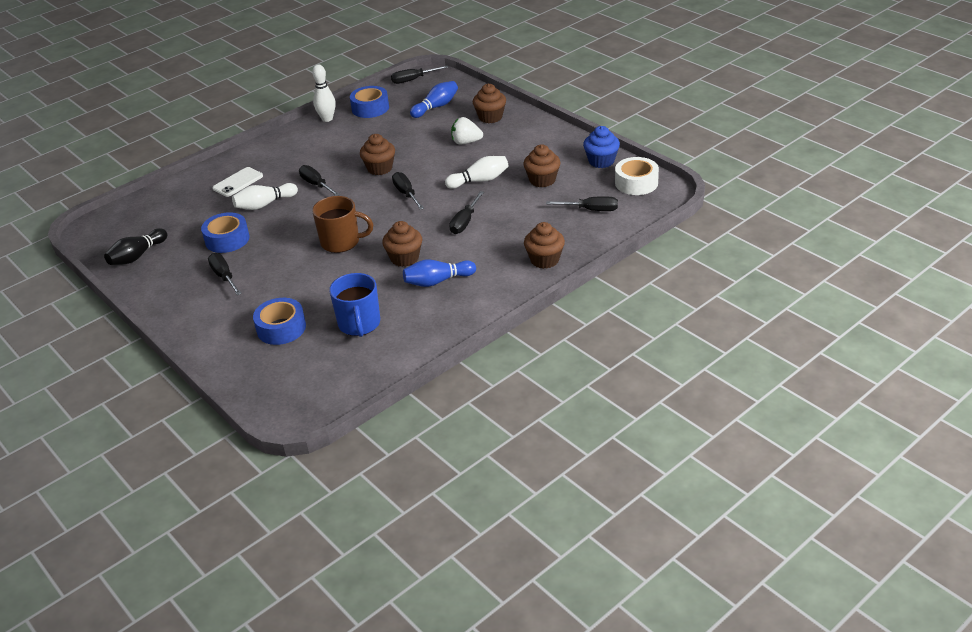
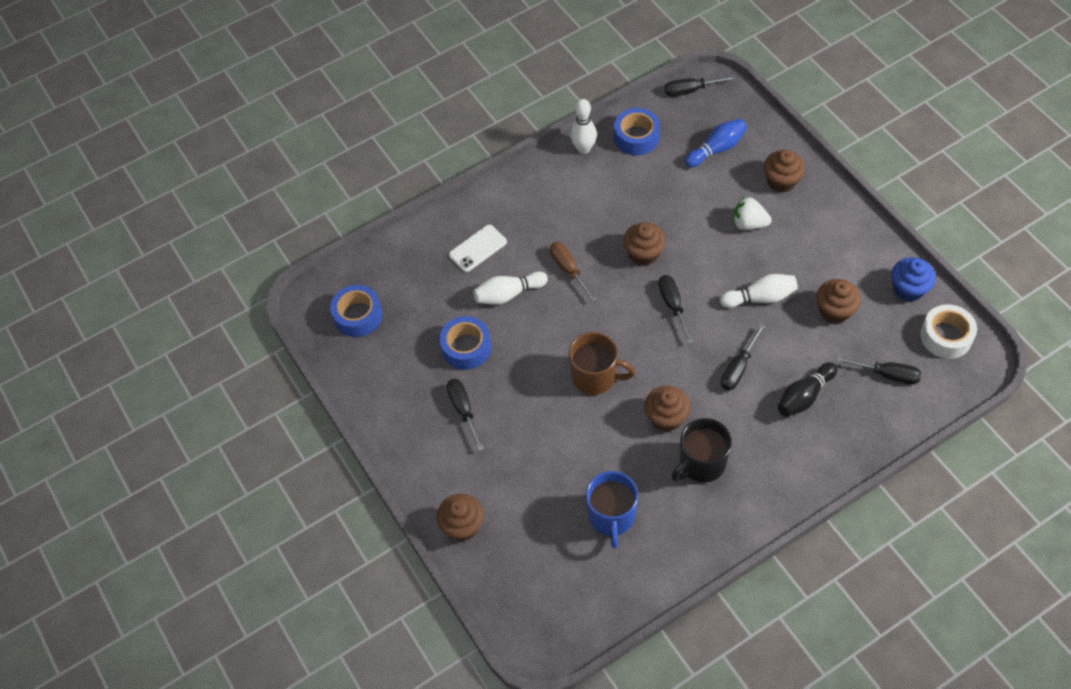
camera: 10 degrees right, 20 degrees up
black bowling pin [104,228,167,265] -> black bowling pin moved to [778,362,837,417]
blue tape [253,298,306,345] -> blue tape moved to [330,285,382,337]
black screwdriver [299,165,340,196] -> brown screwdriver [550,242,597,302]
blue bowling pin [403,259,476,287] -> black mug [672,418,732,483]
brown cupcake [524,222,565,269] -> brown cupcake moved to [436,494,484,541]

